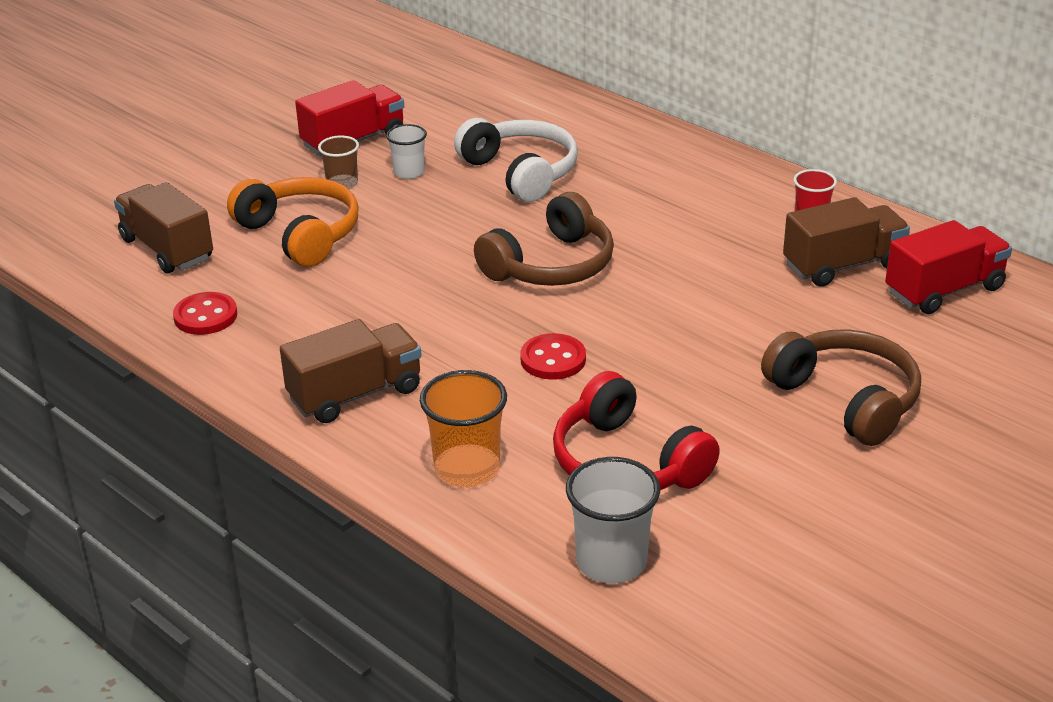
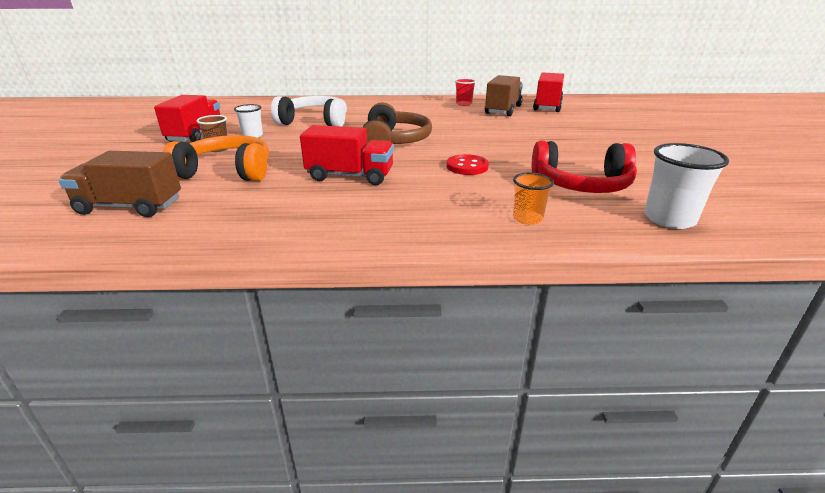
camera: 45 degrees left, 5 degrees down
red button [173,292,237,335] -> none
brown truck [280,319,421,423] -> none
orange cup [420,370,507,487] -> orange cup [513,172,554,225], size x0.62
brown headphones [761,330,921,446] -> none
none -> red truck [300,125,394,185]

